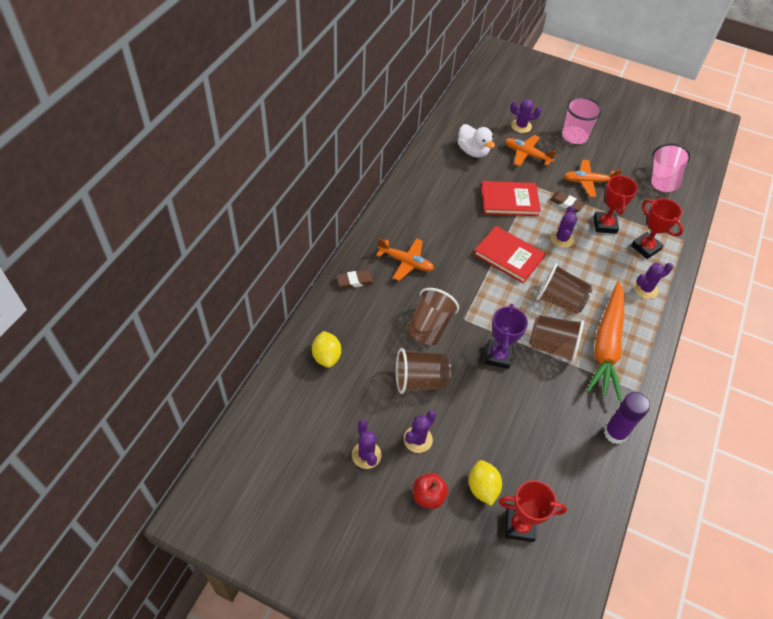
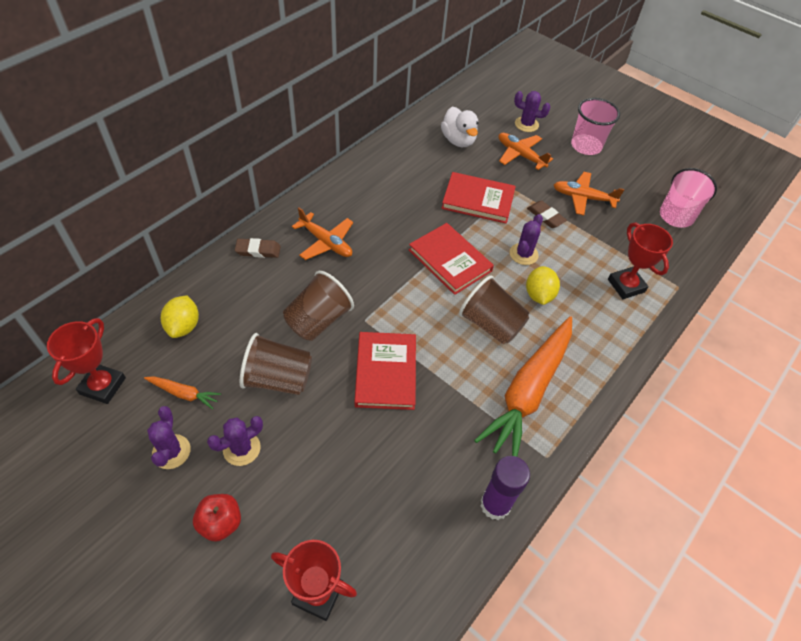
camera: 15 degrees right, 0 degrees up
yellow lemon [469,460,502,506] -> yellow lemon moved to [526,266,560,305]
purple trophy [485,304,528,369] -> red book [354,332,416,410]
brown cup [529,315,584,363] -> none
red trophy [594,174,638,234] -> red trophy moved to [47,318,126,404]
purple cactus [634,263,673,299] -> none
none -> orange carrot [144,376,221,409]

